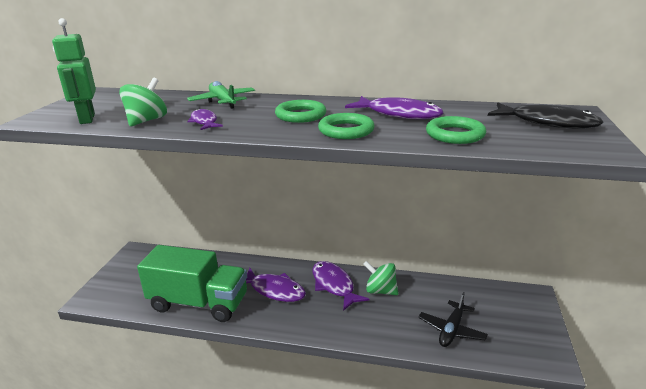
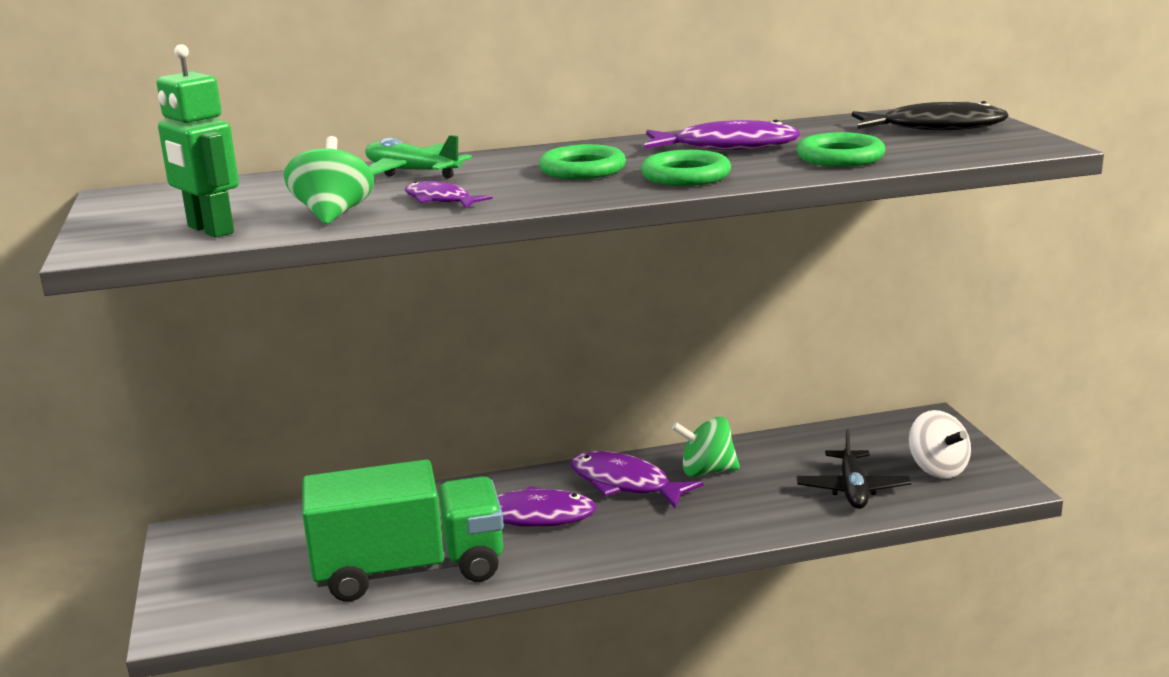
camera: 25 degrees left, 5 degrees down
none -> white spinning top [909,410,971,478]

